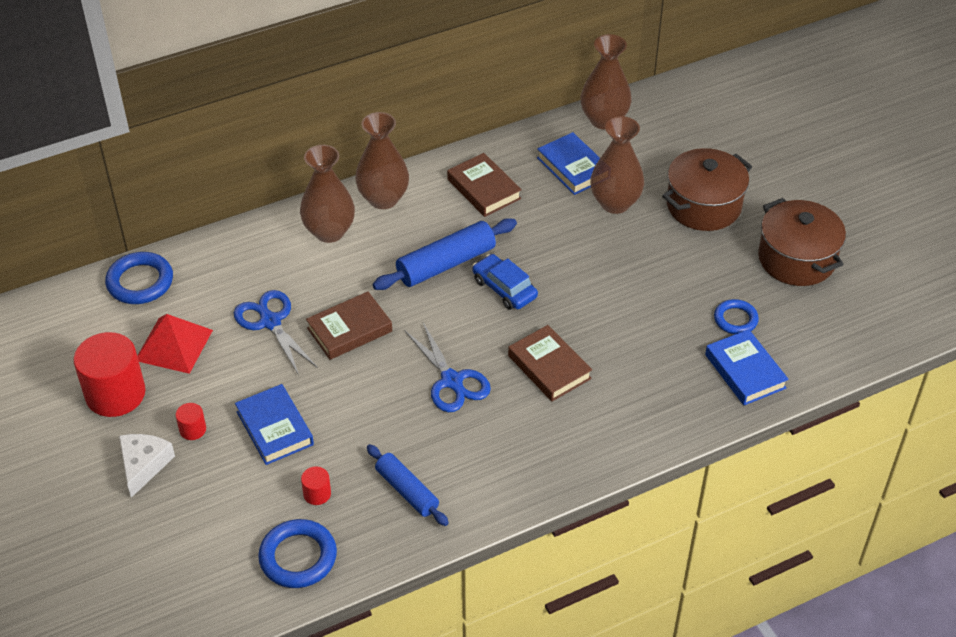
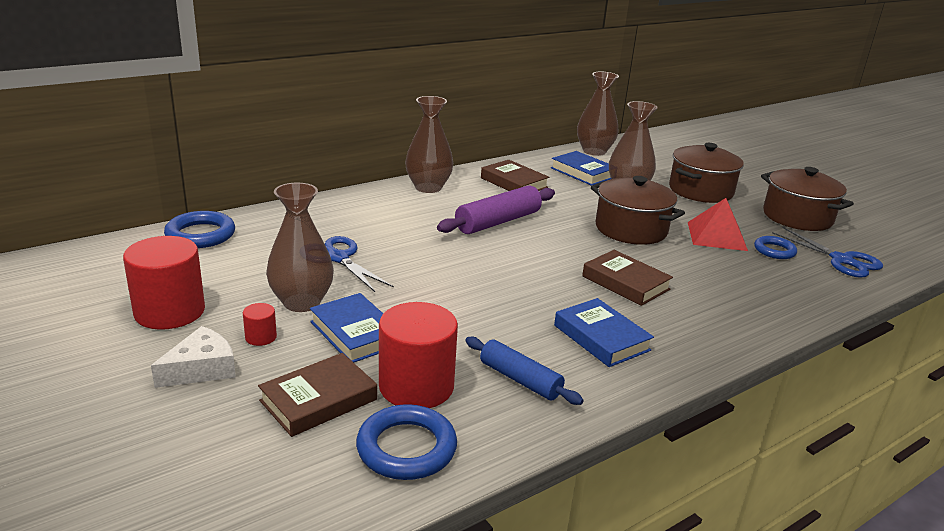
camera: 10 degrees left, 20 degrees down
white cheese [119,434,175,498] -> white cheese turned 45 degrees clockwise [151,326,236,388]
red pyramid [137,314,213,374] -> red pyramid moved to [688,198,748,251]
brown vase [300,145,355,243] -> brown vase moved to [266,183,334,312]
red cylinder [301,466,331,505] -> red cylinder [379,302,458,408], size x2.28
brown book [306,291,392,360] -> brown book moved to [258,353,377,437]
blue rolling pin [373,218,517,290] -> purple rolling pin [437,185,555,234]
blue scissors [405,323,491,412] -> blue scissors moved to [772,227,883,278]
blue car [472,254,538,310] -> none
blue book [705,329,789,405] -> blue book moved to [554,298,654,367]
none -> brown pot [591,176,685,245]

